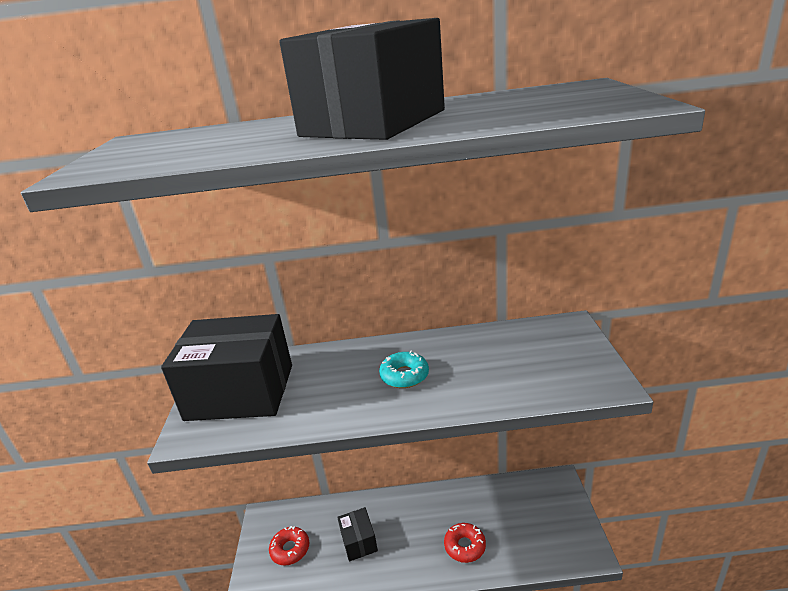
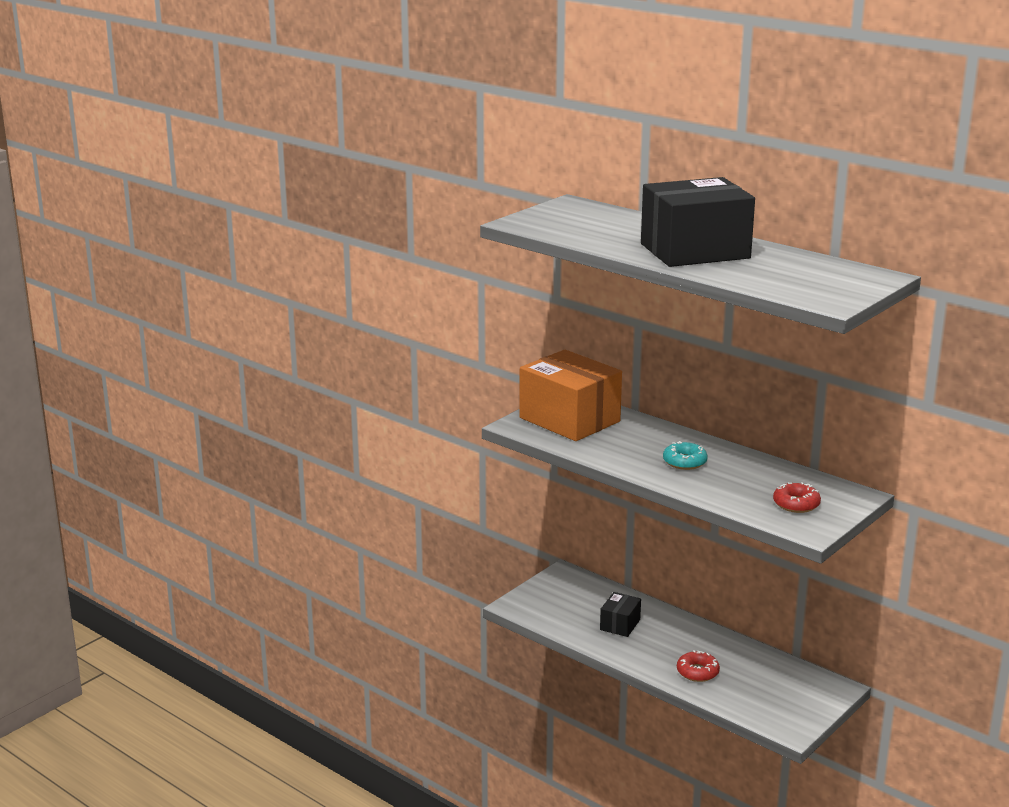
camera: 40 degrees right, 5 degrees down
black box [161,314,292,421] -> orange box [519,350,622,441]
red donut [269,526,309,566] -> red donut moved to [773,482,821,513]

